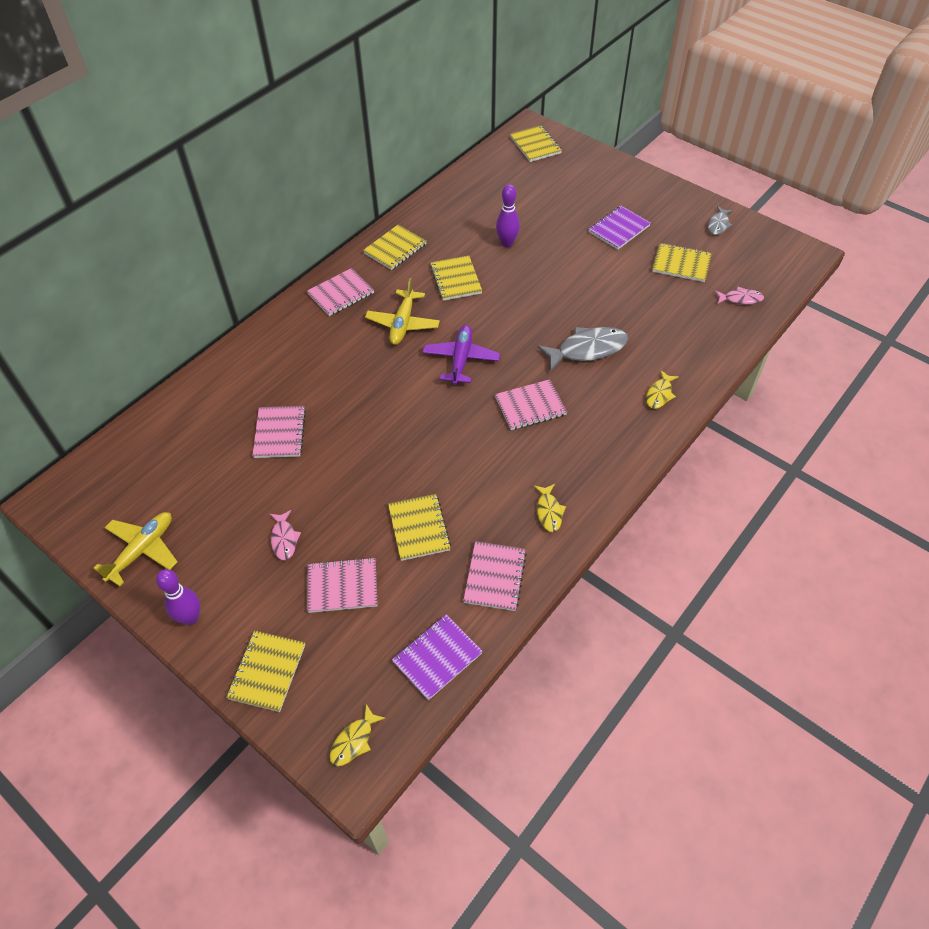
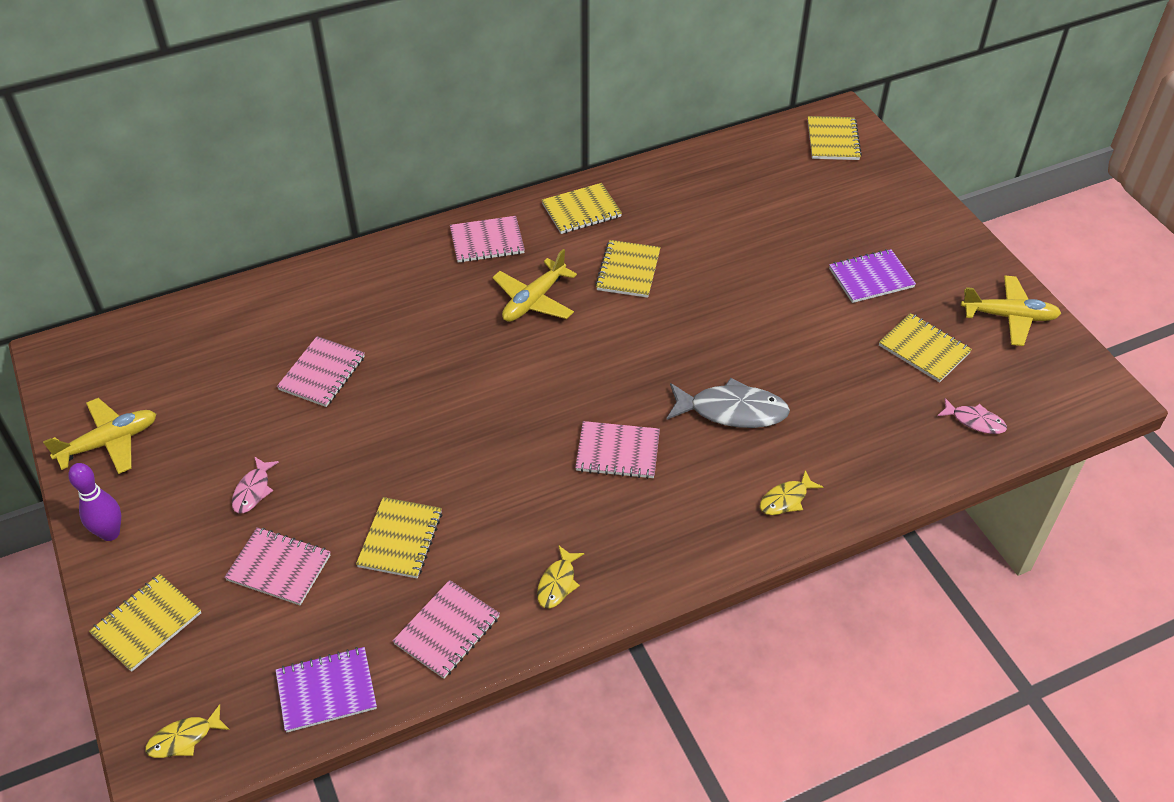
camera: 25 degrees right, 5 degrees down
purple plane [423,325,500,385] -> none
purple bowling pin [496,184,520,247] -> none
grey fish [708,206,733,235] -> yellow plane [961,275,1061,346]

